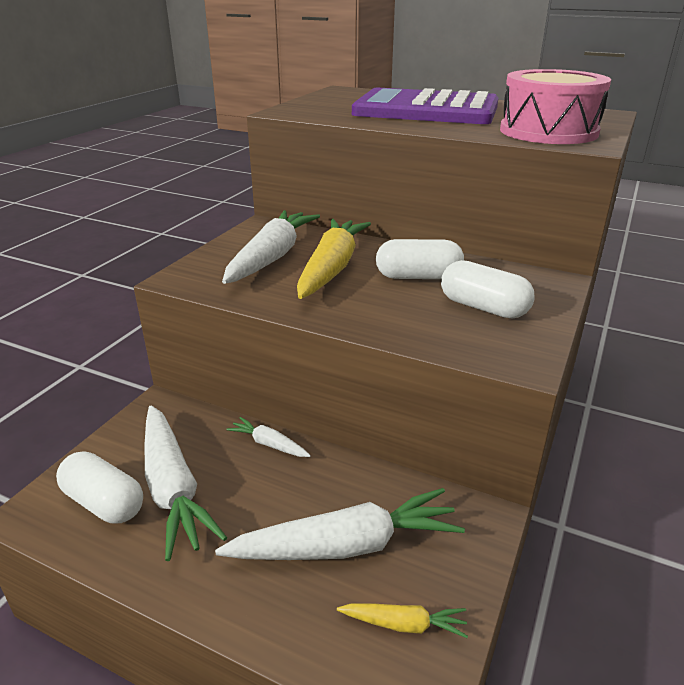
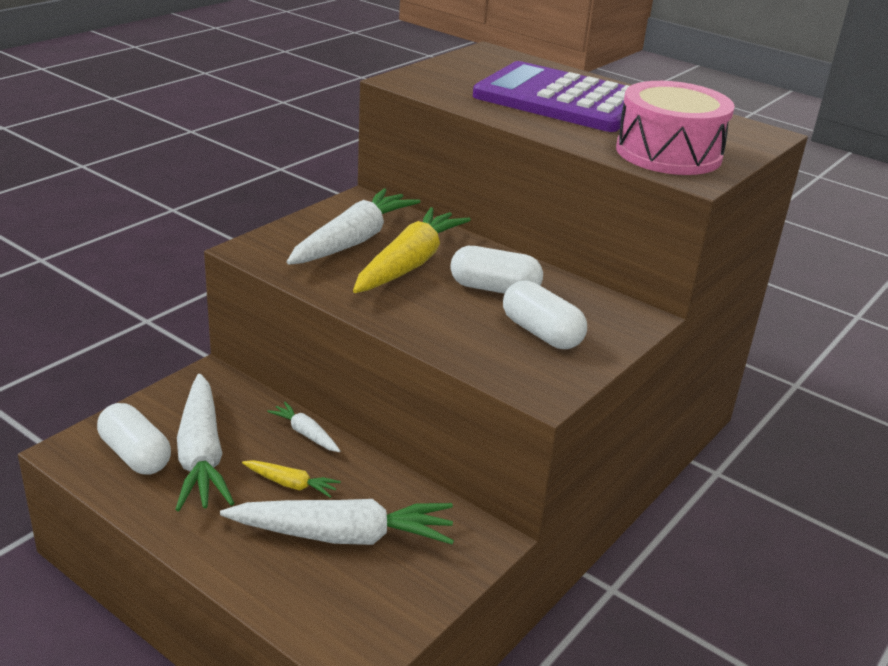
camera: 10 degrees right, 0 degrees up
yellow carrot [337,603,468,638] -> yellow carrot moved to [242,460,341,498]

